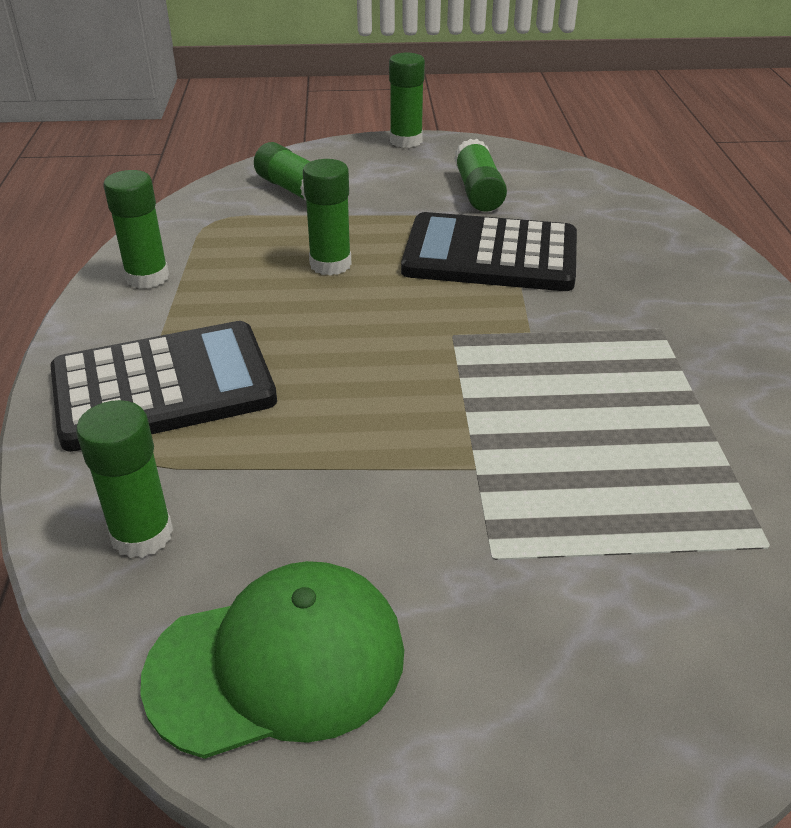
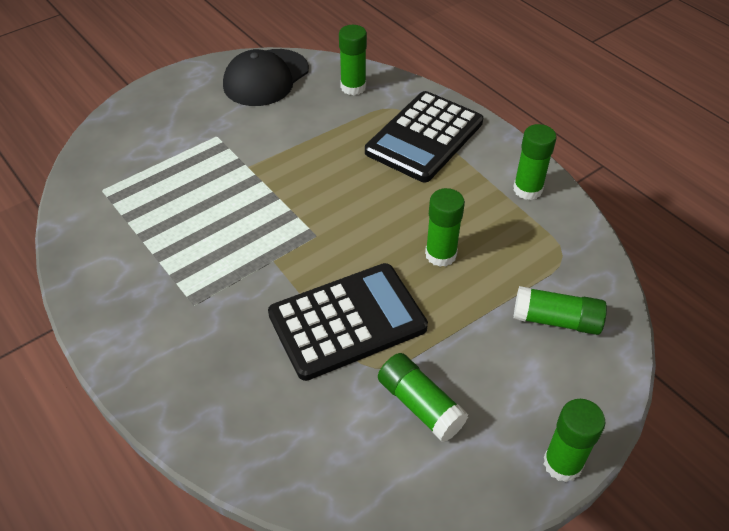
camera: 145 degrees right, 10 degrees up
green cap [140,561,404,759] -> black cap [223,49,309,106]

